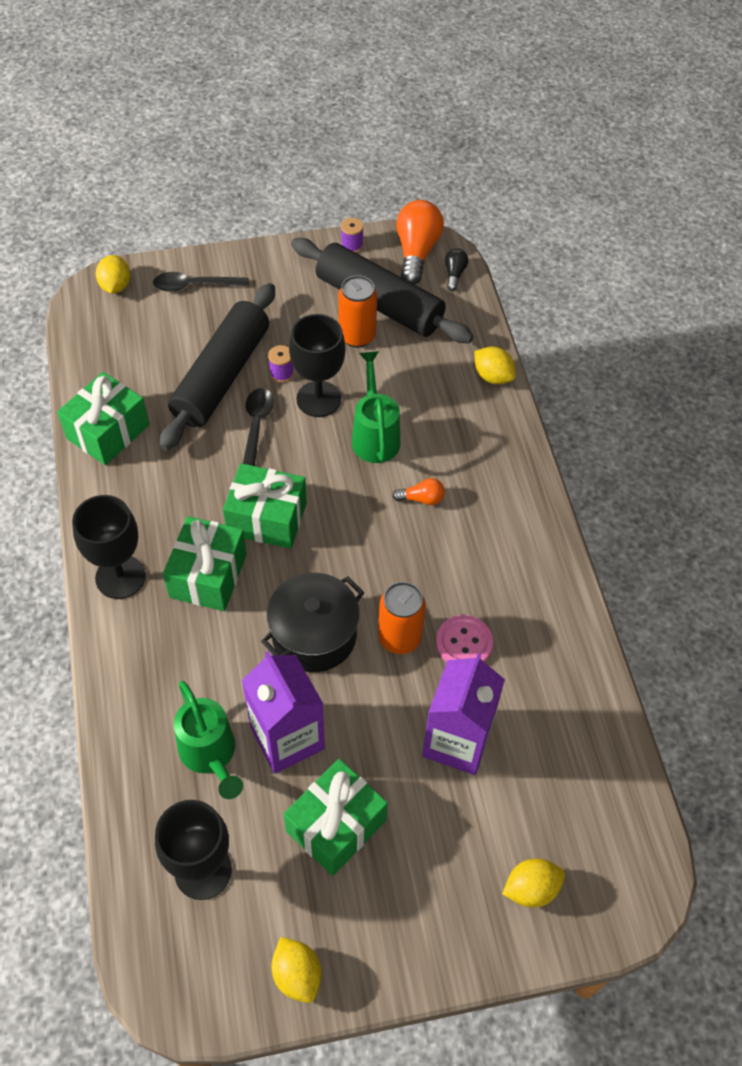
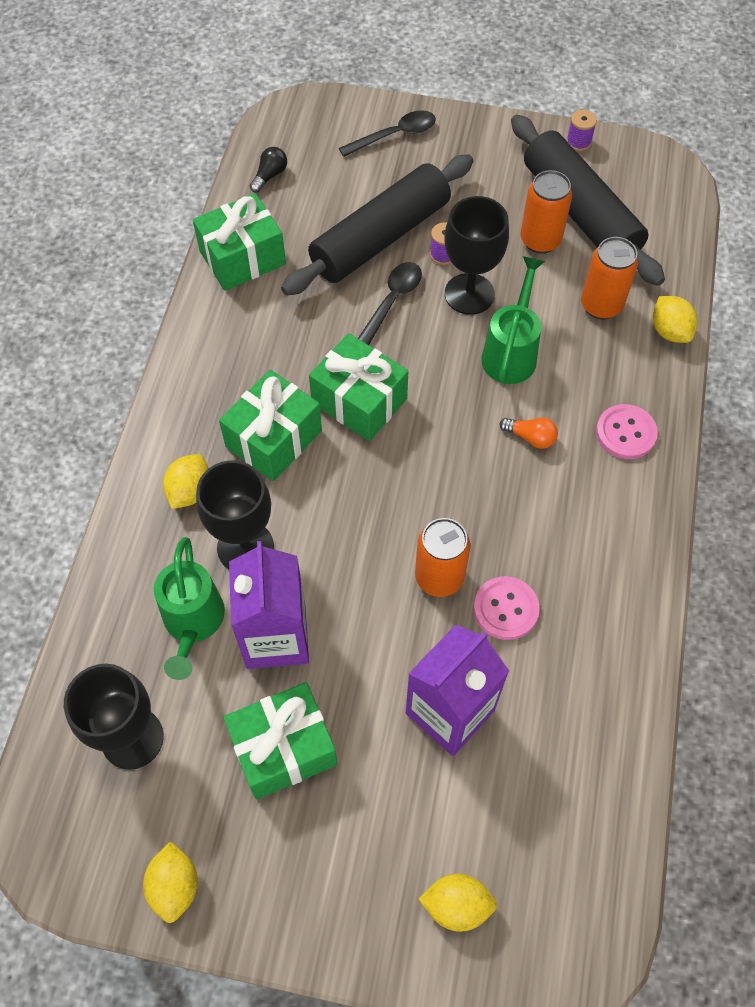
camera: 25 degrees right, 5 degrees up
black goblet [72,495,146,599] -> black goblet moved to [196,460,274,569]
yellow lemon [96,255,130,293] -> yellow lemon moved to [163,454,209,509]
black spoon [153,272,249,292] -> black spoon turned 135 degrees clockwise [339,110,436,157]
black pot [261,573,364,672] -> none
orange light bulb [396,200,444,284] -> none
black light bulb [445,248,468,291] -> black light bulb moved to [250,147,287,193]
none -> orange can [581,237,638,320]
none -> pink button [596,404,658,459]

